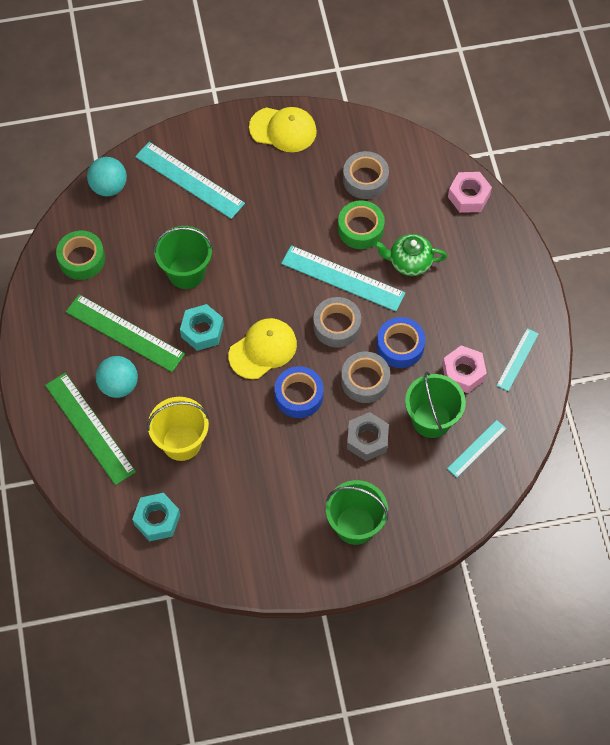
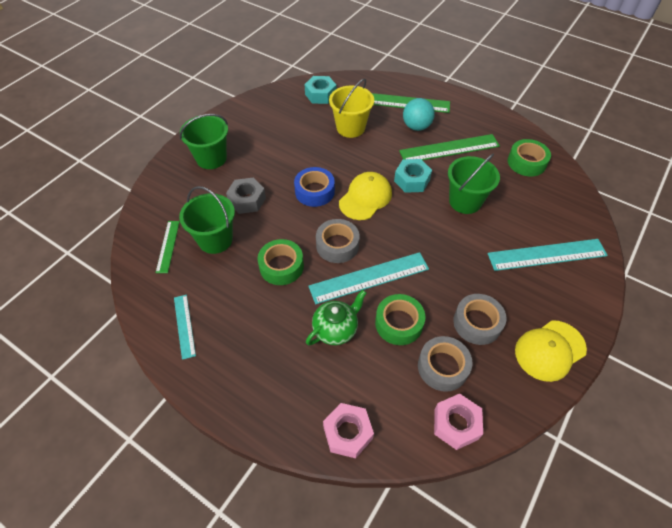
camera: 135 degrees right, 10 degrees down
turquoise ball [87,157,127,196] -> none
yellow cap [228,318,297,379] -> yellow cap turned 150 degrees counterclockwise [339,172,392,220]
grey tape [341,352,390,403] -> grey tape moved to [453,294,506,345]
blue tape [376,317,426,368] -> green tape [258,239,304,285]
pink nut [442,345,487,393] -> pink nut moved to [434,394,483,450]
turquoise ruler [447,420,507,478] -> green ruler [156,221,180,273]

